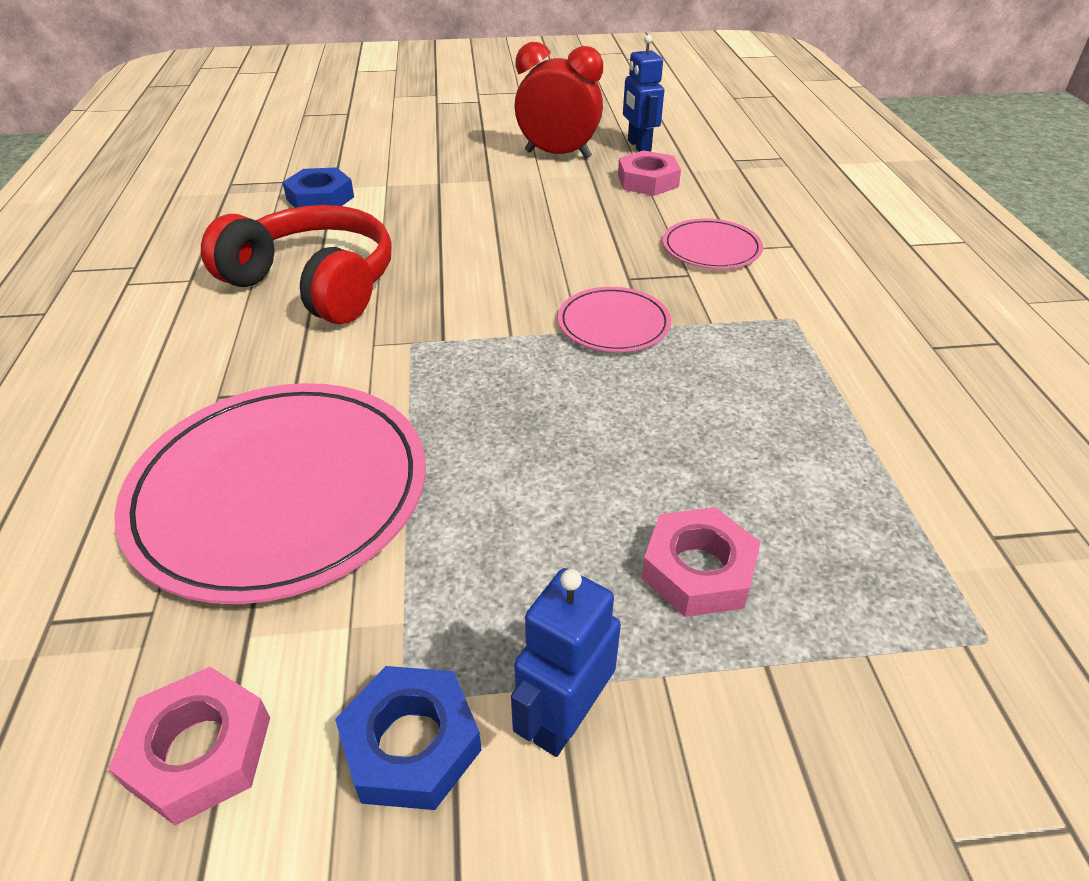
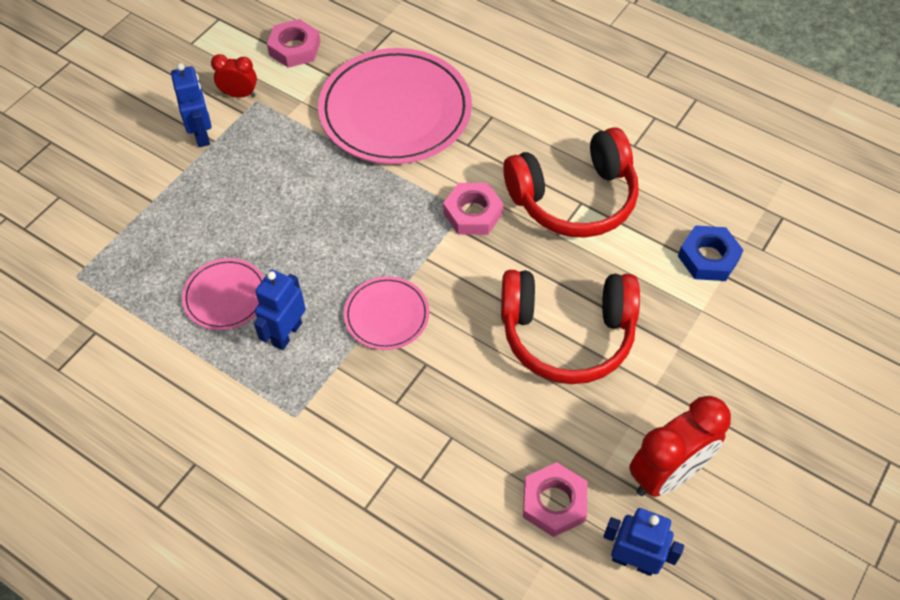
camera: 130 degrees right, 15 degrees up
blue nut [335,666,481,810] -> red clock [211,54,257,98]
pink nut [641,507,761,617] -> pink nut moved to [443,183,504,235]
pink plate [663,218,763,269] -> pink plate moved to [182,258,264,330]
none -> blue robot [254,269,306,350]
none -> red headphones [501,270,640,384]

